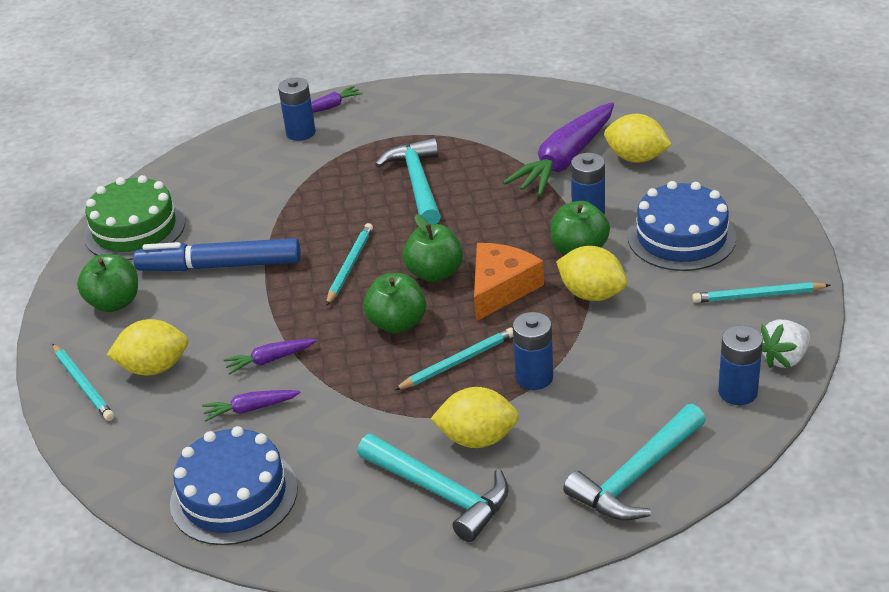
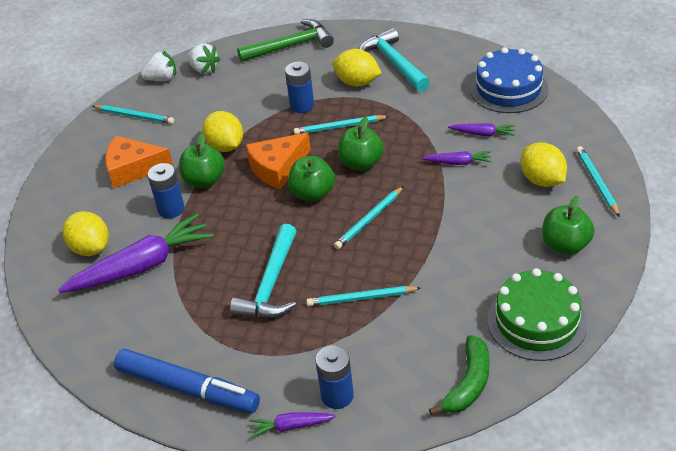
camera: 155 degrees left, 5 degrees up
yellow lemon [107,319,188,375] -> yellow lemon turned 45 degrees clockwise [521,142,567,187]
blue marker [133,238,301,271] -> blue marker moved to [114,349,260,413]
turquoise hammer [563,404,706,521] -> green hammer [237,19,334,62]
blue cake [628,181,736,271] -> orange cheese [105,136,173,188]
blue battery [718,325,763,405] -> white strawberry [187,44,220,74]
none -> turquoise pencil [306,286,421,306]
none -> green banana [429,335,490,415]

